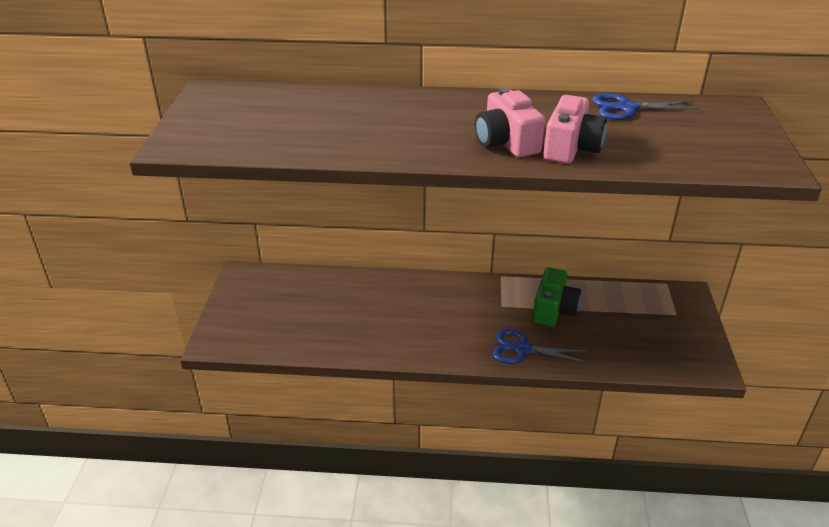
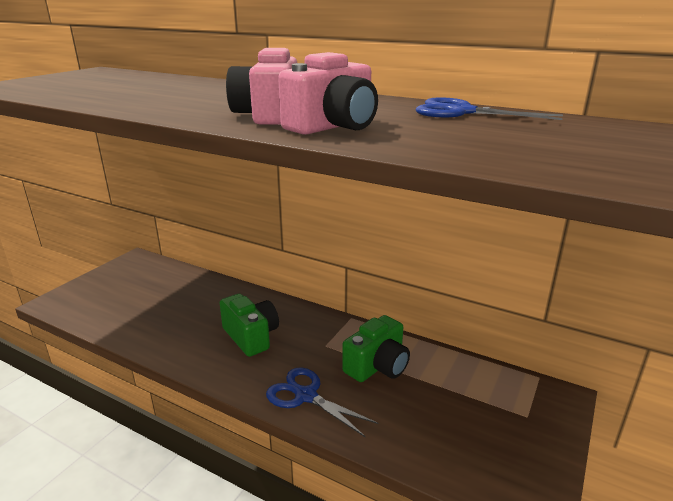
camera: 25 degrees right, 10 degrees down
none -> green camera [220,294,279,357]

